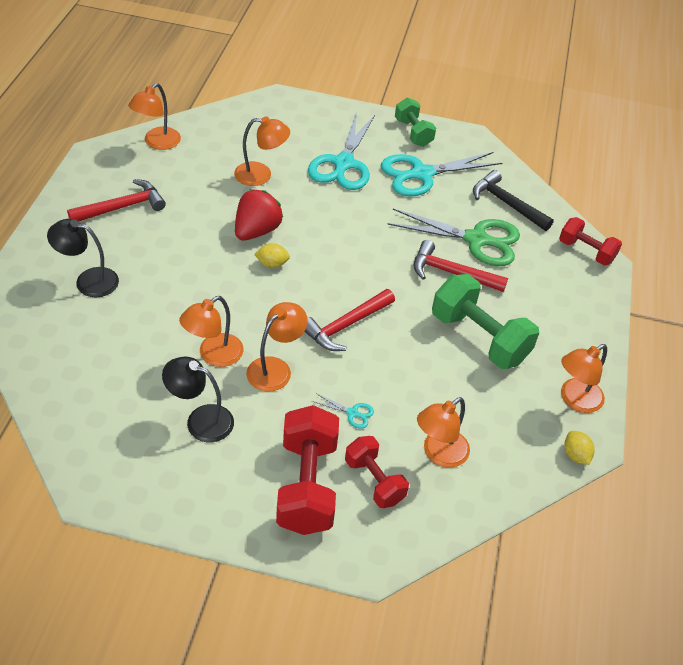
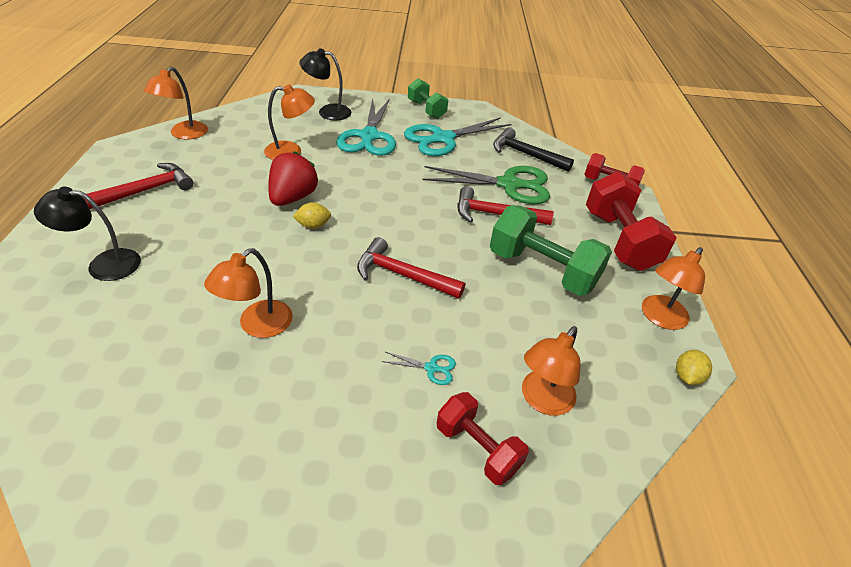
camera: 10 degrees left, 5 degrees down
black lamp [162,357,234,442] -> black lamp moved to [300,48,351,121]
orange lamp [246,302,308,392] -> none
red dumbbell [276,405,339,535] -> red dumbbell moved to [586,171,677,271]
red hammer [304,289,395,351] -> red hammer turned 75 degrees clockwise [357,237,465,299]
yellow lemon [565,431,595,465] -> yellow lemon turned 60 degrees clockwise [676,350,712,385]

